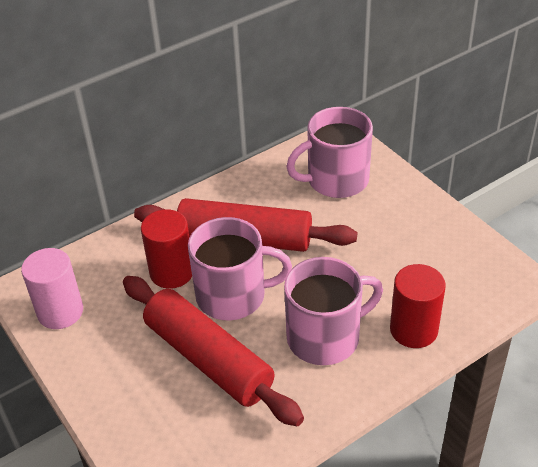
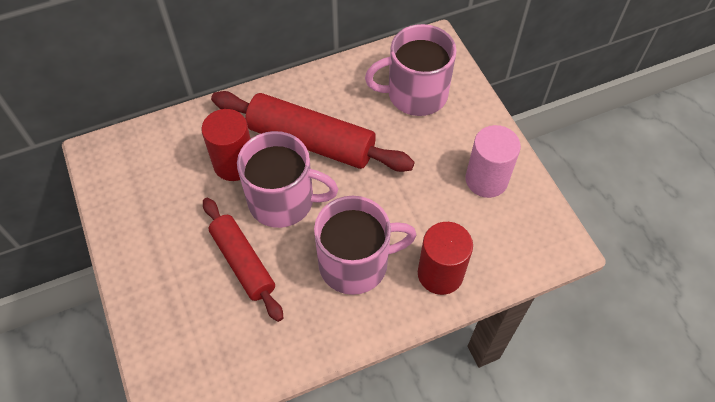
camera: 10 degrees right, 15 degrees up
pink cylinder [21,248,83,329] -> pink cylinder moved to [466,125,521,198]
red rolling pin [123,276,304,426] -> red rolling pin [203,198,283,322], size x0.65

